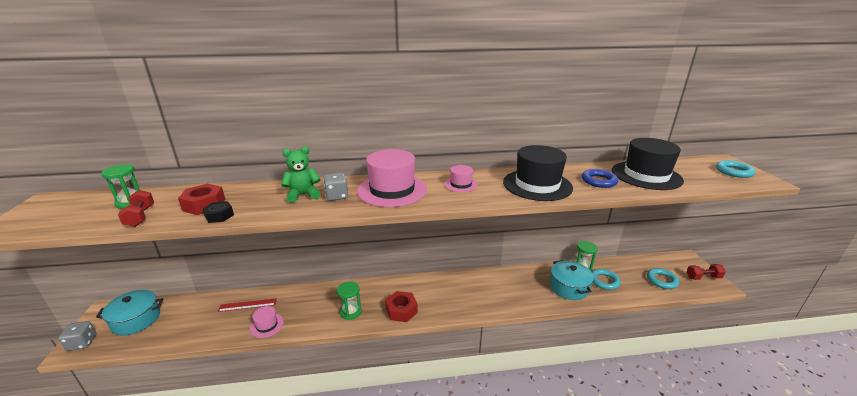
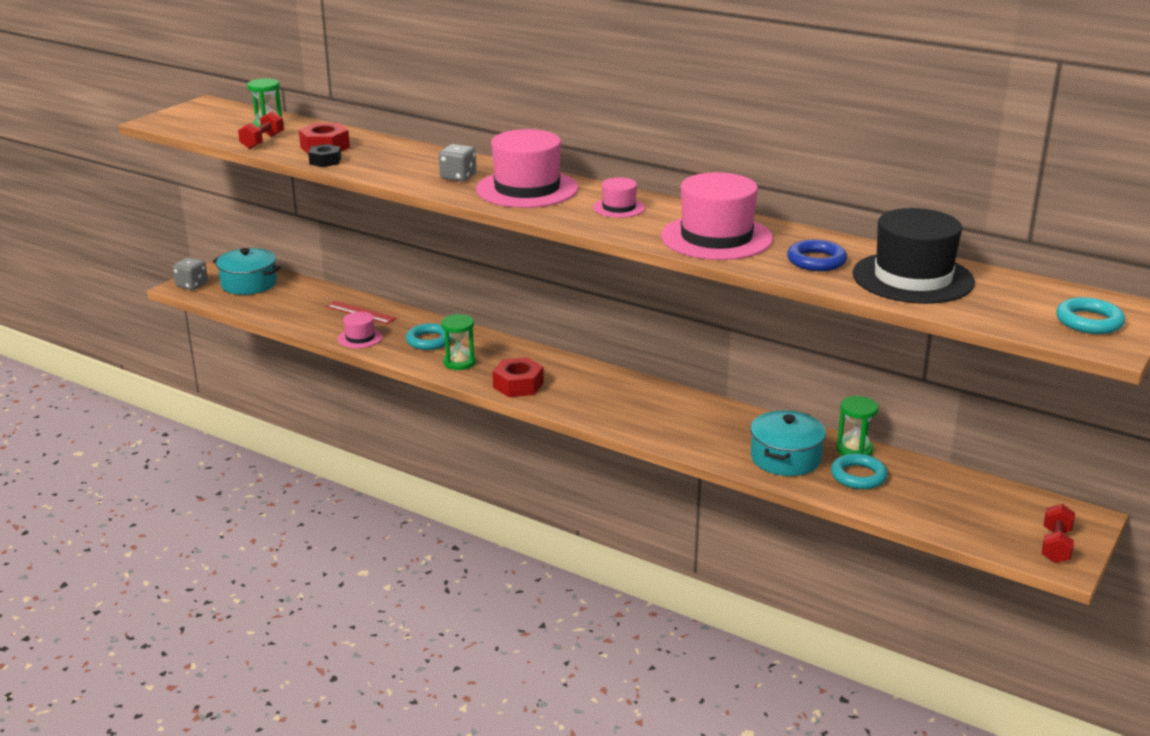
camera: 40 degrees right, 0 degrees up
green teddy bear [282,146,321,203] -> none
black hat [503,145,573,201] -> pink hat [661,172,773,260]
turquoise ring [647,268,679,289] -> turquoise ring moved to [406,323,452,350]
red dumbbell [687,264,726,280] -> red dumbbell turned 75 degrees clockwise [1042,504,1075,563]

